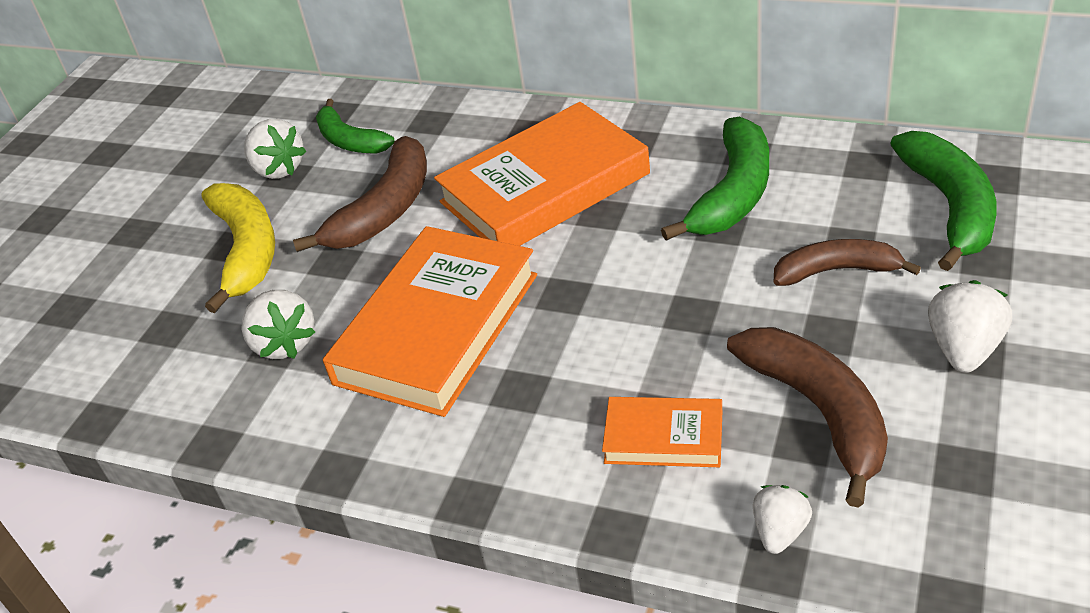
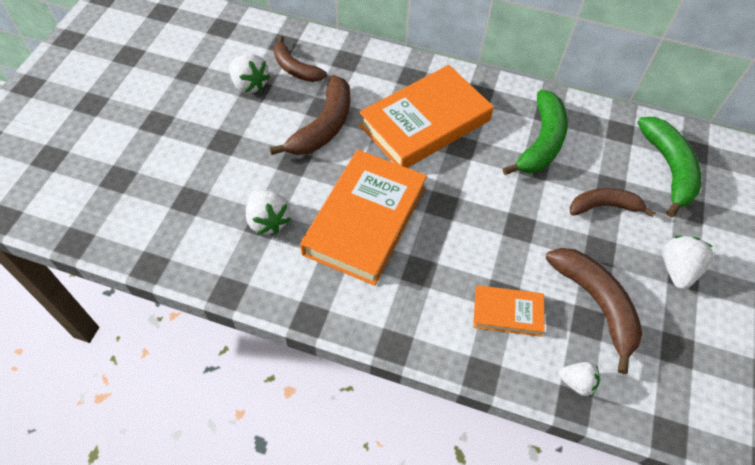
camera: 10 degrees left, 15 degrees up
yellow banana [202,183,275,313] -> none
green banana [316,99,395,154] -> brown banana [274,35,327,82]
white strawberry [753,485,812,554] -> white strawberry turned 90 degrees clockwise [558,362,600,396]

